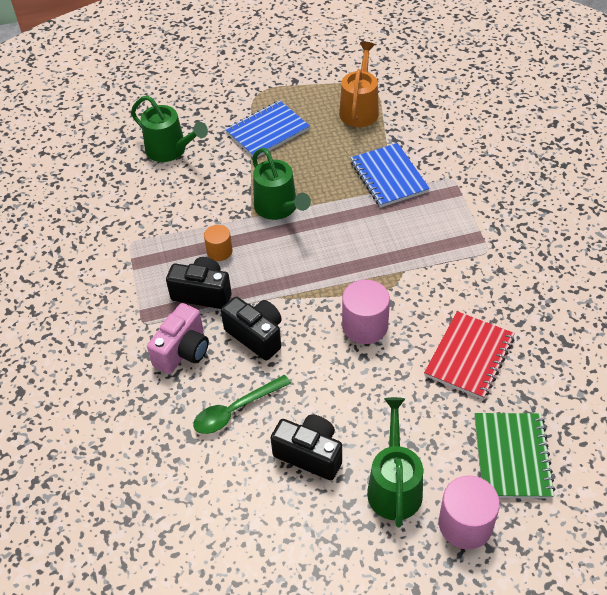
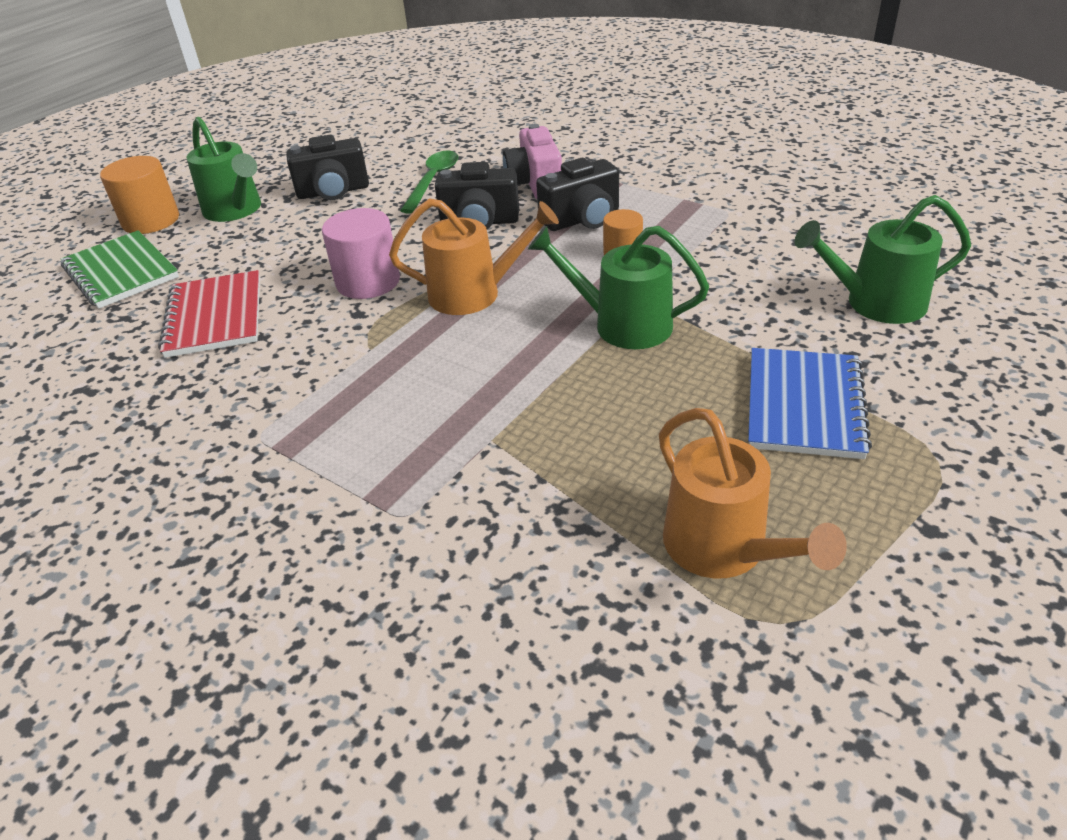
camera: 140 degrees right, 10 degrees down
blue notebook [350,143,430,207] -> none
pink cylinder [439,475,500,549] -> orange cylinder [100,156,179,234]
none -> orange watering can [389,198,559,315]

